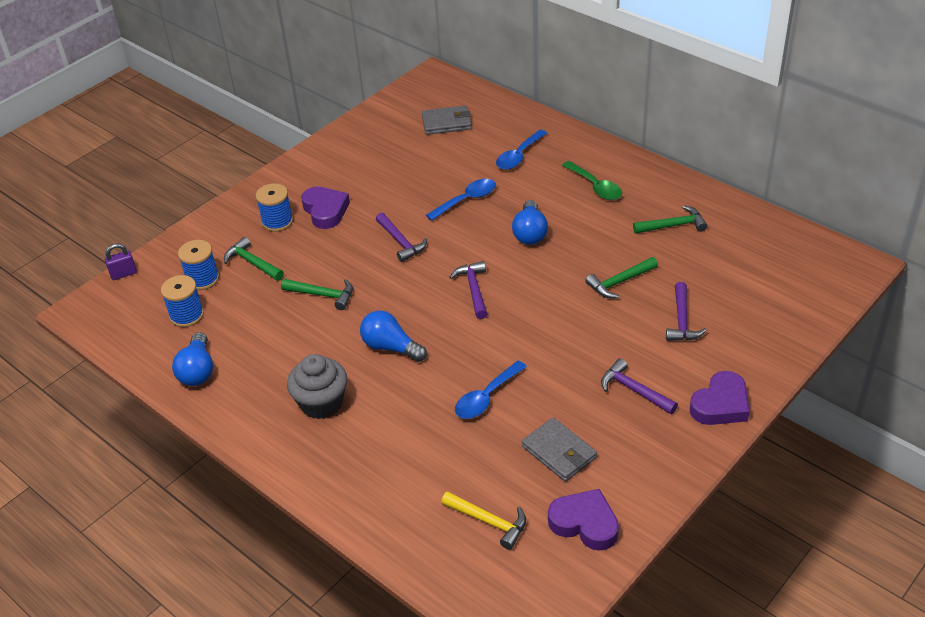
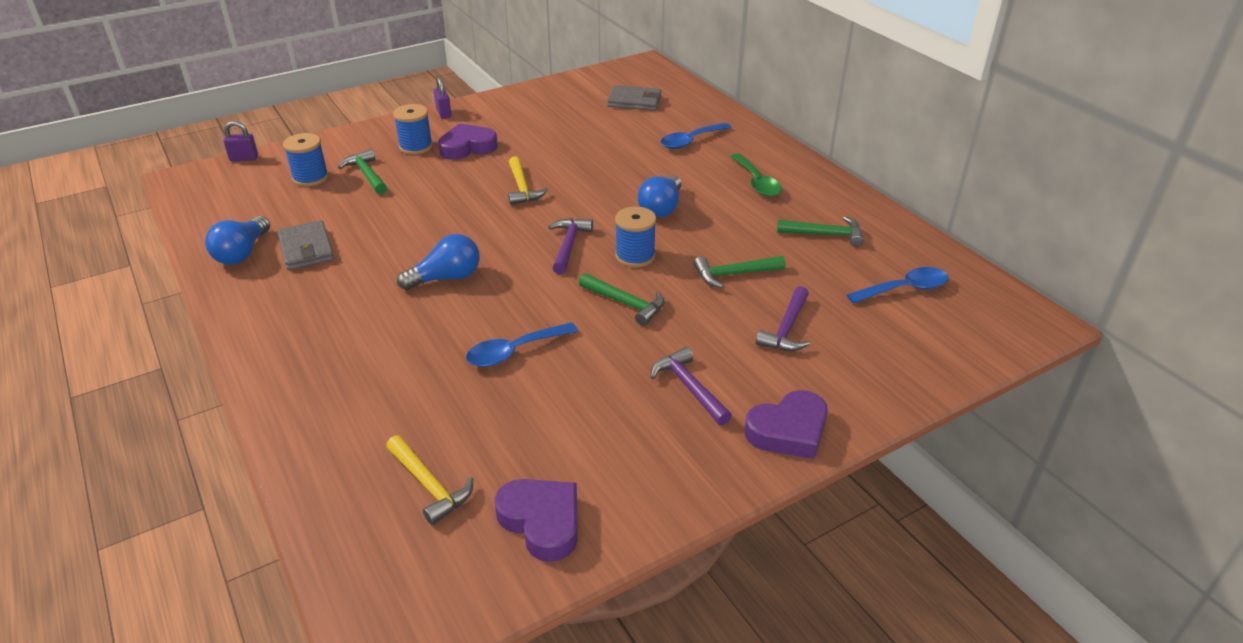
camera: 15 degrees right, 5 degrees down
blue spool [161,275,204,327] -> blue spool moved to [615,207,656,267]
green hammer [281,279,353,310] -> green hammer moved to [579,273,665,326]
grey cupcake [287,354,347,419] -> none
purple heart [301,187,350,229] -> purple heart turned 105 degrees counterclockwise [438,123,498,160]
blue light bulb [360,311,427,362] -> blue light bulb turned 105 degrees clockwise [397,234,480,290]
purple hammer [376,213,427,262] -> yellow hammer [508,156,548,205]
blue spoon [426,179,496,221] -> blue spoon moved to [847,267,949,304]
grey wallet [522,417,597,482] -> grey wallet moved to [277,220,334,270]
none -> purple padlock [434,77,452,119]

